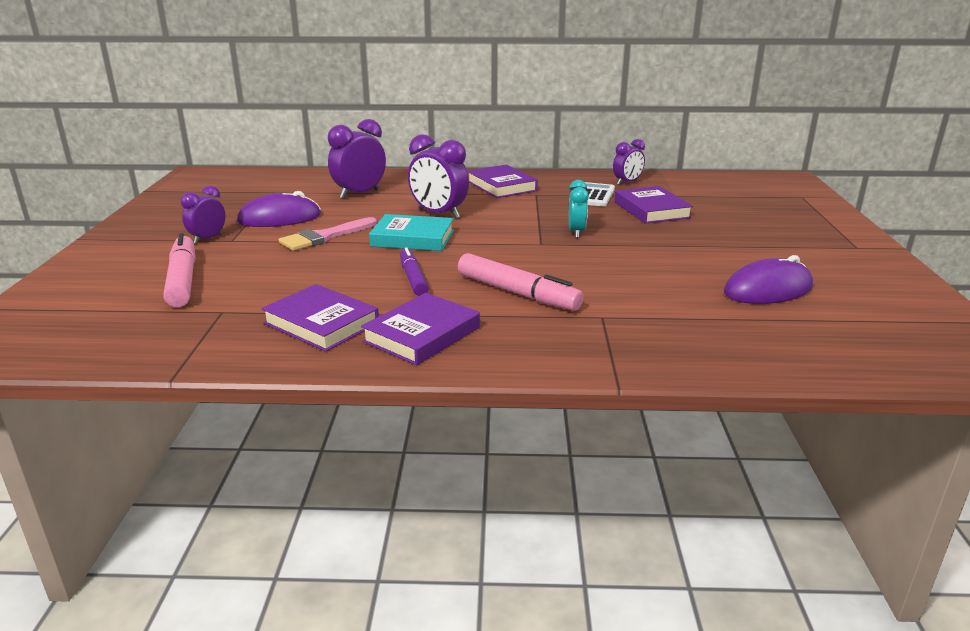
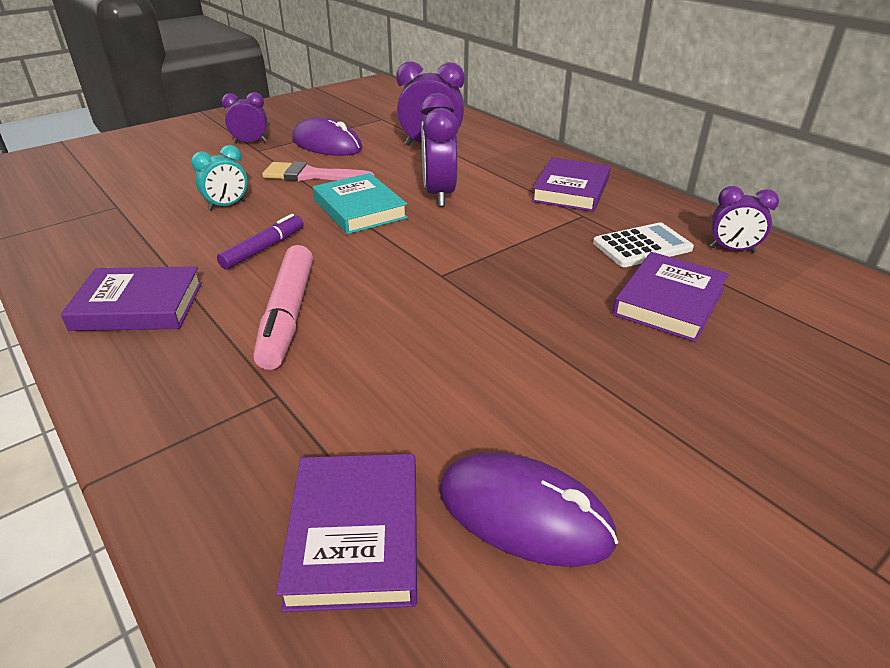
camera: 50 degrees right, 10 degrees up
pink marker [163,233,195,307] -> none
purple book [261,284,379,352] -> purple book moved to [276,454,417,612]
turquoise clock [568,180,589,238] -> turquoise clock moved to [191,145,247,211]

